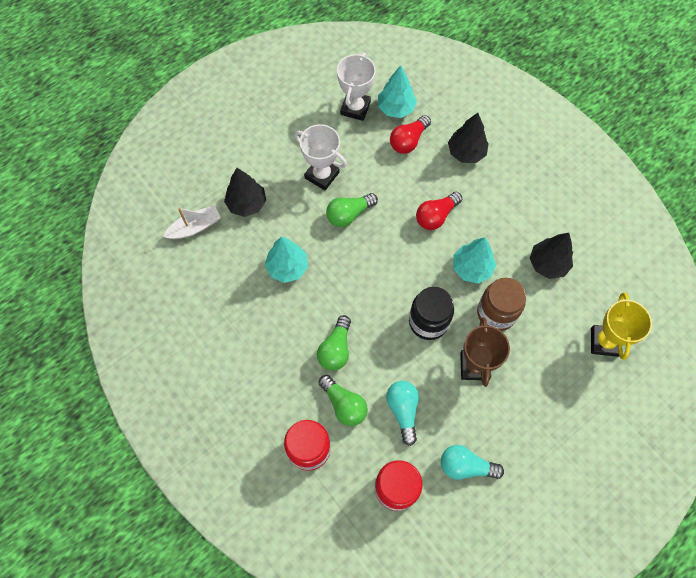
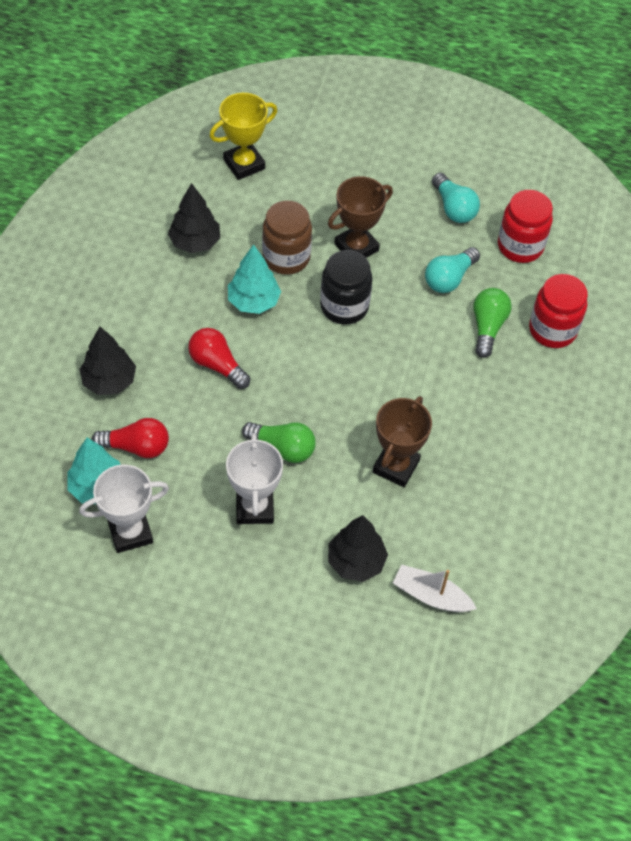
camera: 130 degrees left, 10 degrees down
turquoise tree [265,236,308,283] -> brown trophy [373,396,432,487]
green light bulb [317,315,351,371] -> none
red light bulb [416,192,462,230] -> red light bulb turned 150 degrees counterclockwise [188,328,250,389]

